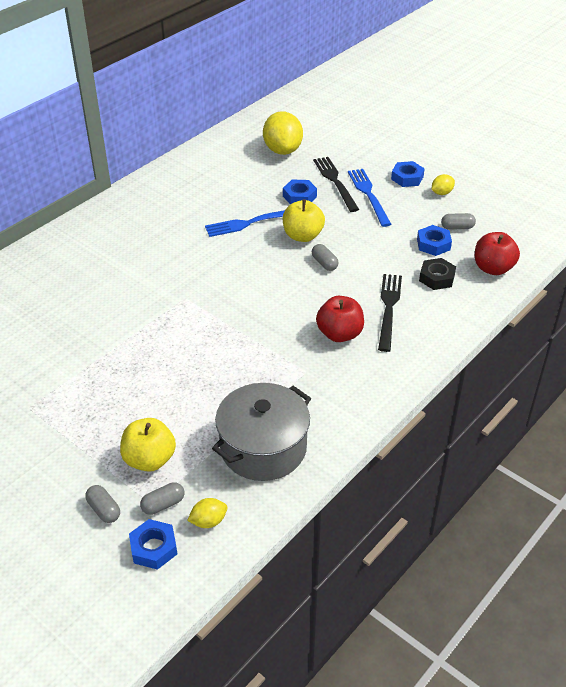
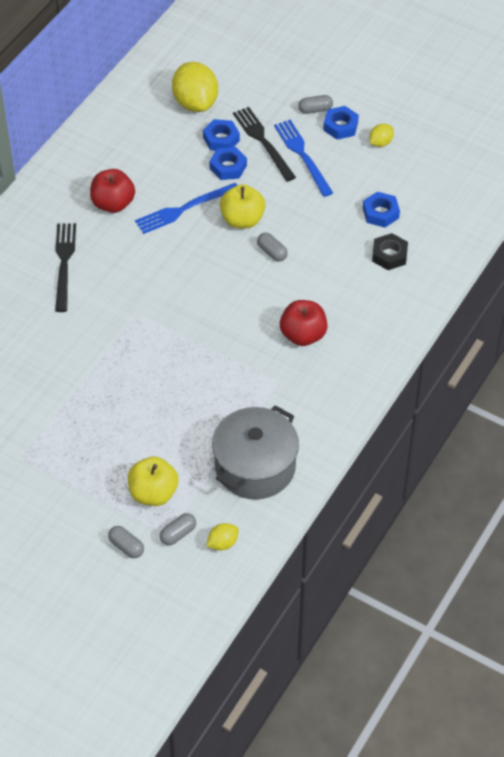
camera: 10 degrees left, 10 degrees up
blue nut [129,519,177,570] -> blue nut moved to [203,119,240,151]
black fork [378,274,402,352] -> black fork moved to [55,223,76,312]
grey capsule [441,213,476,230] -> grey capsule moved to [298,95,333,114]
red apple [475,232,520,275] -> red apple moved to [90,169,135,213]

